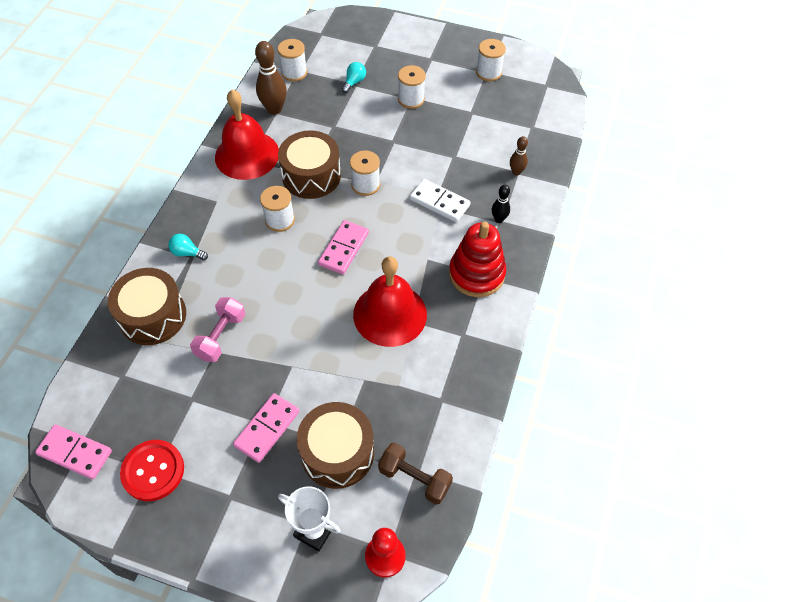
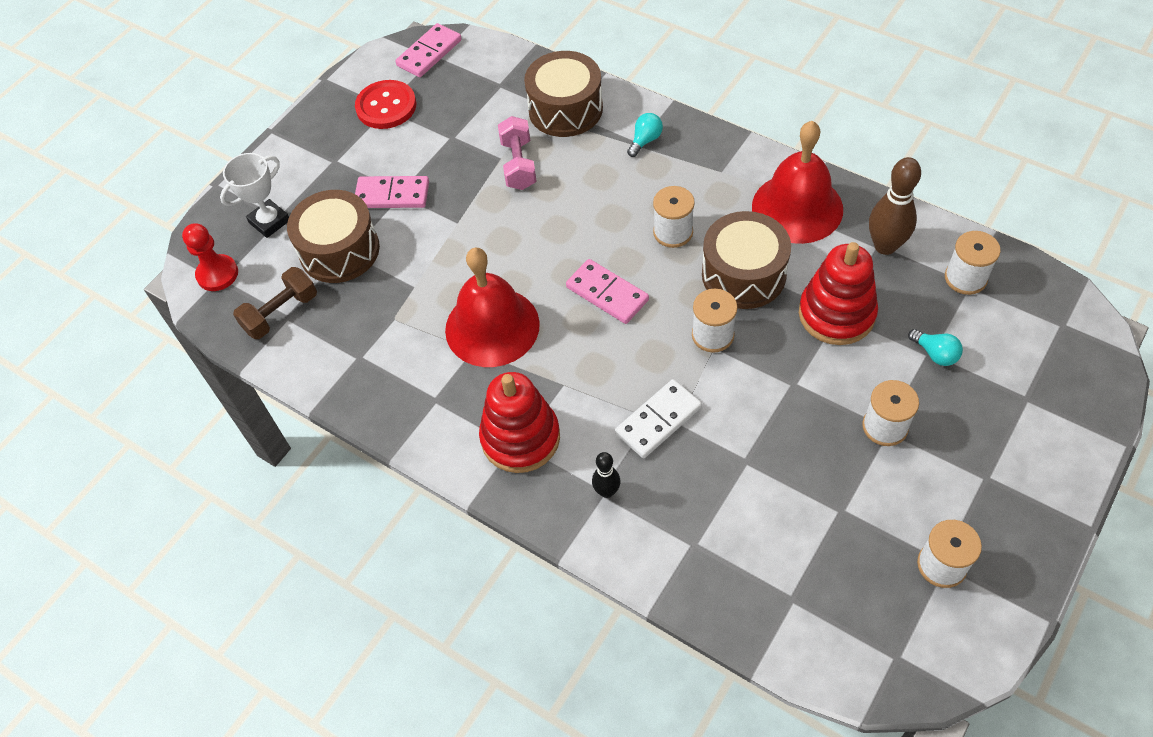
camera: 110 degrees right, 0 degrees up
pink dumbbell [190,297,245,362] -> pink dumbbell turned 45 degrees clockwise [498,116,536,190]
pink domino [233,393,299,463] -> pink domino turned 45 degrees counterclockwise [355,176,429,208]
brown bowling pin [510,136,528,175] -> none
none -> red stacking toy [799,242,878,345]

